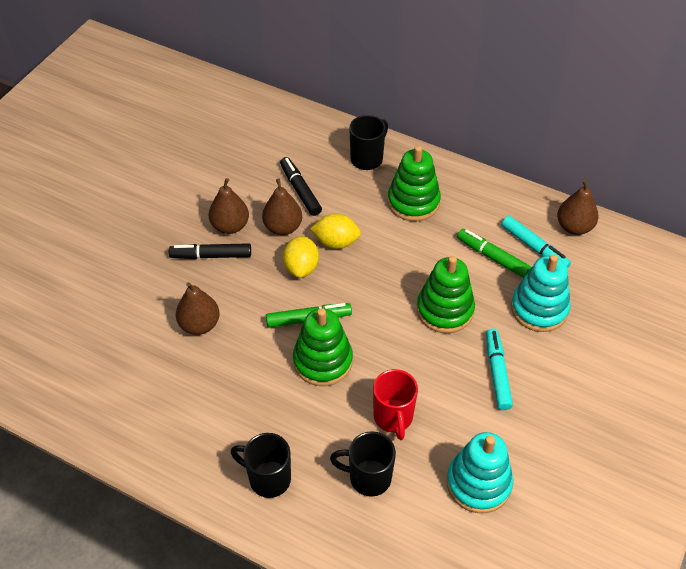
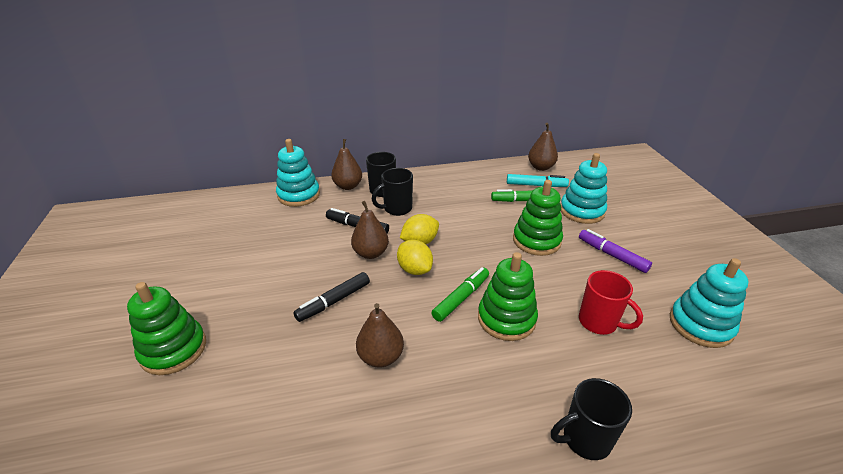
camera: 40 degrees left, 15 degrees down
brown pear [209,178,249,234] -> brown pear moved to [331,139,362,190]
black mug [330,431,396,497] -> black mug moved to [372,168,413,216]
green stacking toy [388,145,441,221] -> green stacking toy moved to [127,282,206,375]
turquoise marker [486,329,513,410] -> purple marker [579,229,652,273]
none -> turquoise stacking toy [276,139,320,207]

